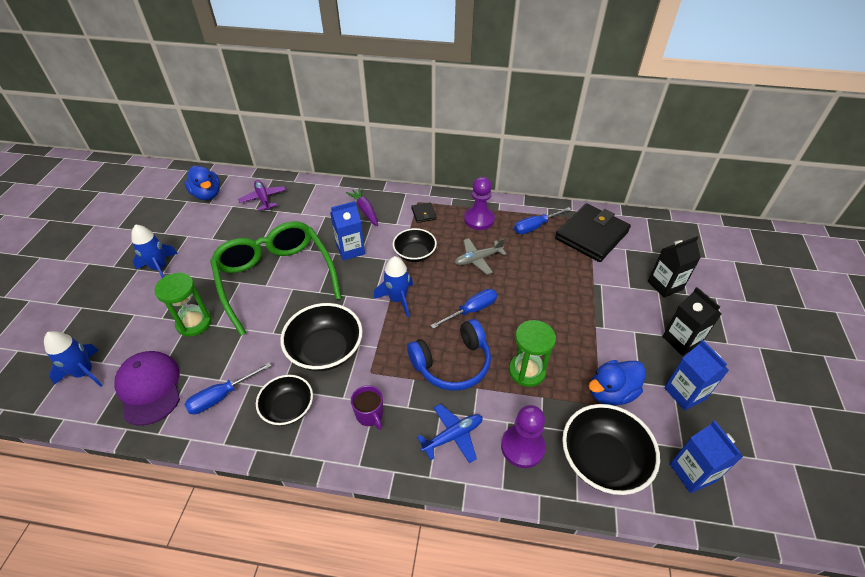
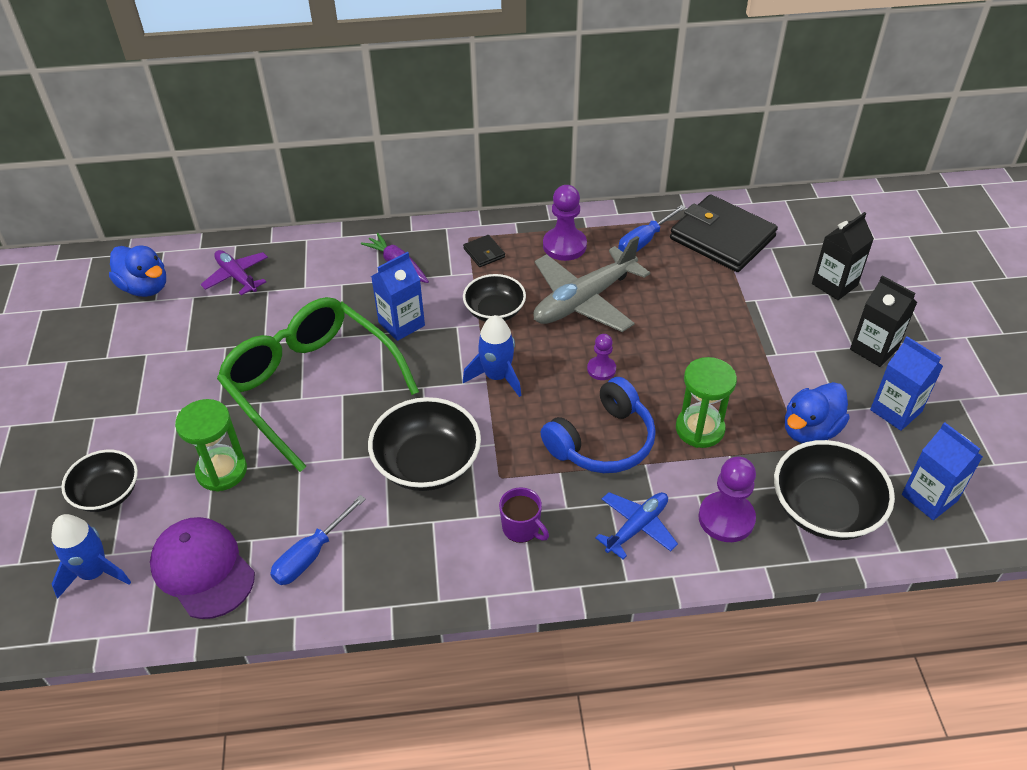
camera: 15 degrees left, 0 degrees up
blue rocket [131,224,178,278] -> none
black bowl [256,375,313,426] -> black bowl moved to [61,450,138,512]
blue screwdriver [430,289,497,329] -> purple pawn [587,334,616,380]
grey plane [455,238,507,275] -> grey plane [533,236,650,332], size x1.76
black wallet [555,204,631,262] -> black wallet turned 75 degrees counterclockwise [670,194,778,272]

